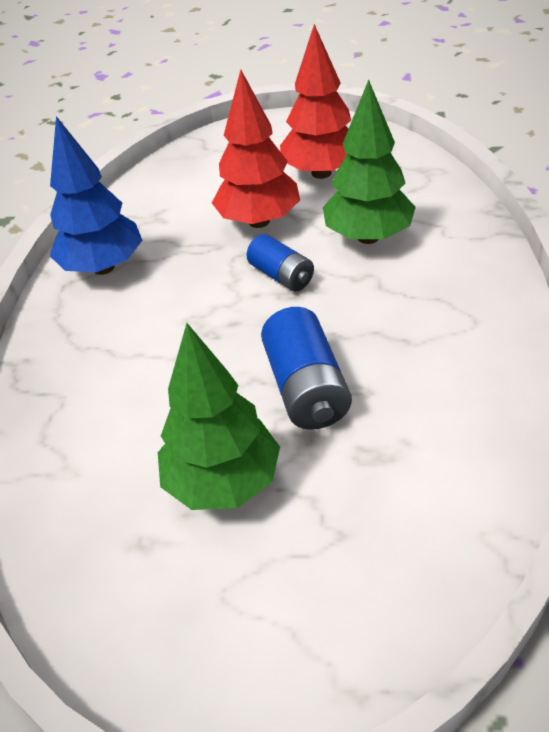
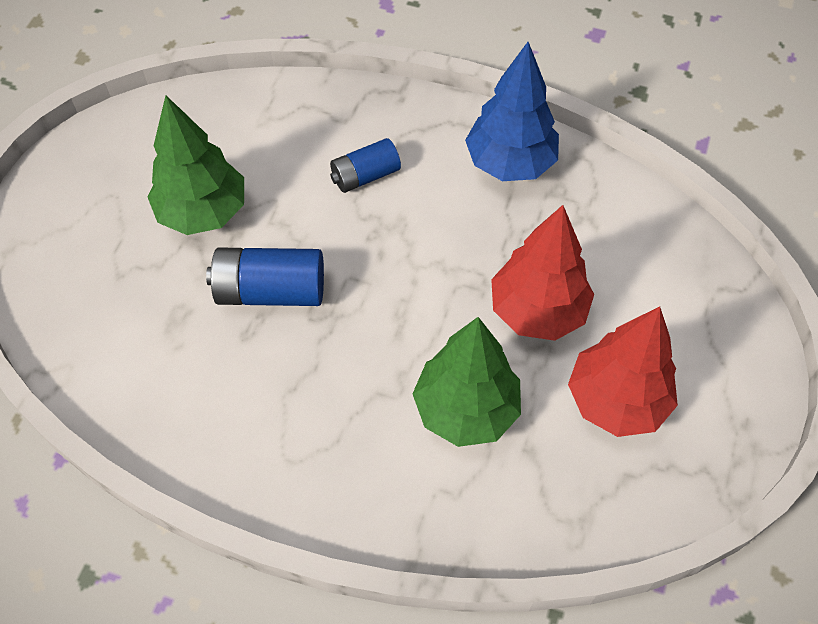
camera: 100 degrees right, 15 degrees up
blue battery [246,234,314,291] -> blue battery moved to [330,138,401,193]

